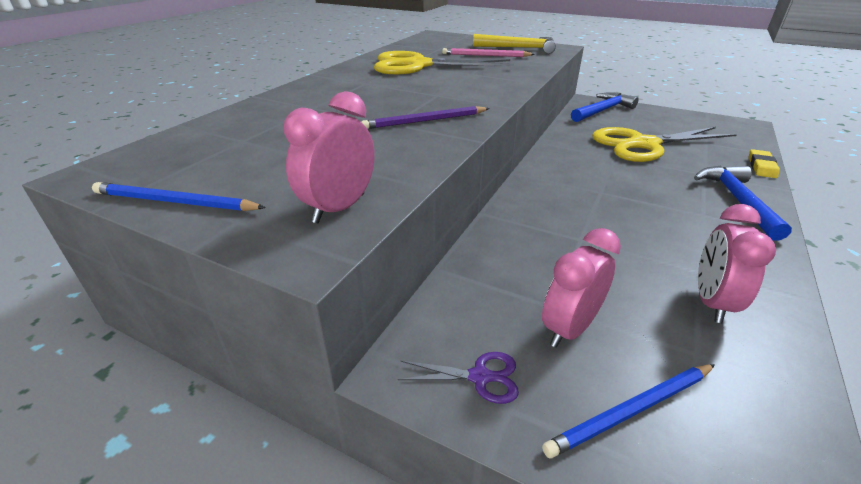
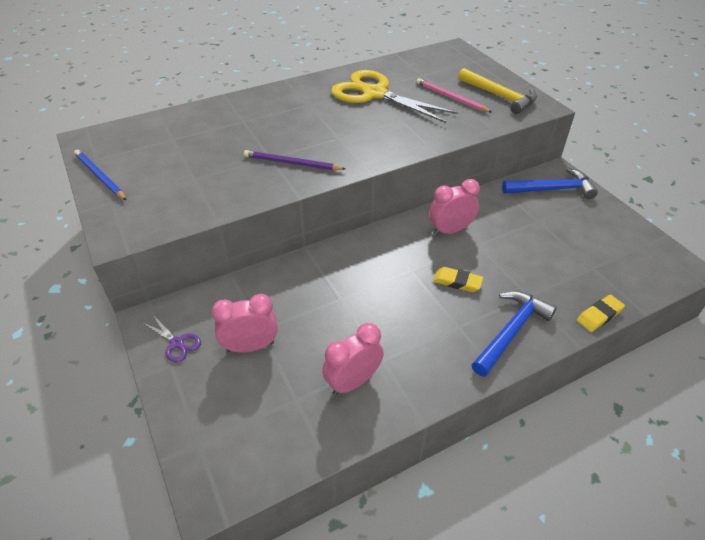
camera: 35 degrees right, 10 degrees up
pink clock [284,91,375,223] -> pink clock moved to [429,179,480,235]
blue pencil [542,364,715,458] -> none
yellow scissors [592,127,737,162] -> none
none -> yellow eraser [433,267,483,292]

